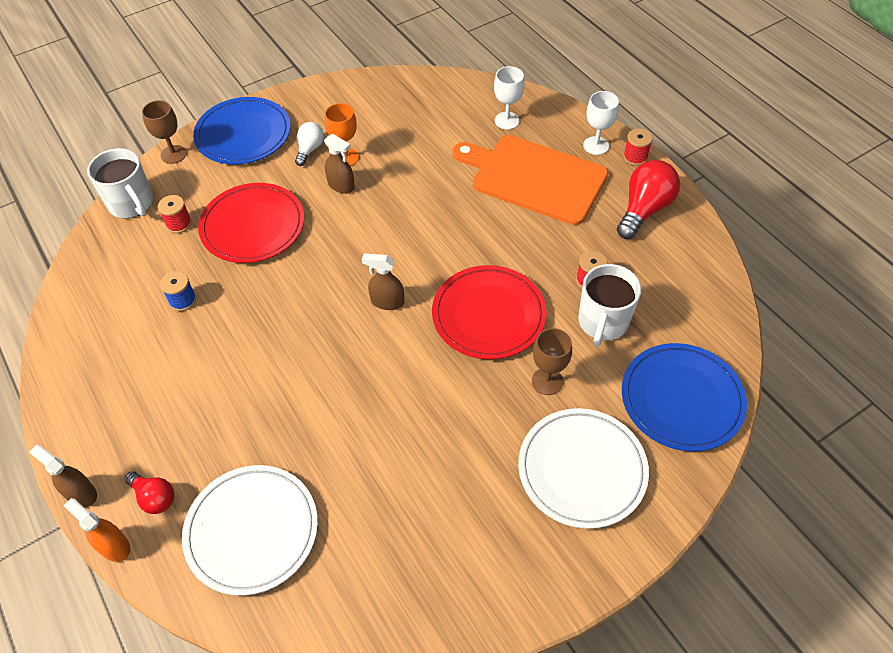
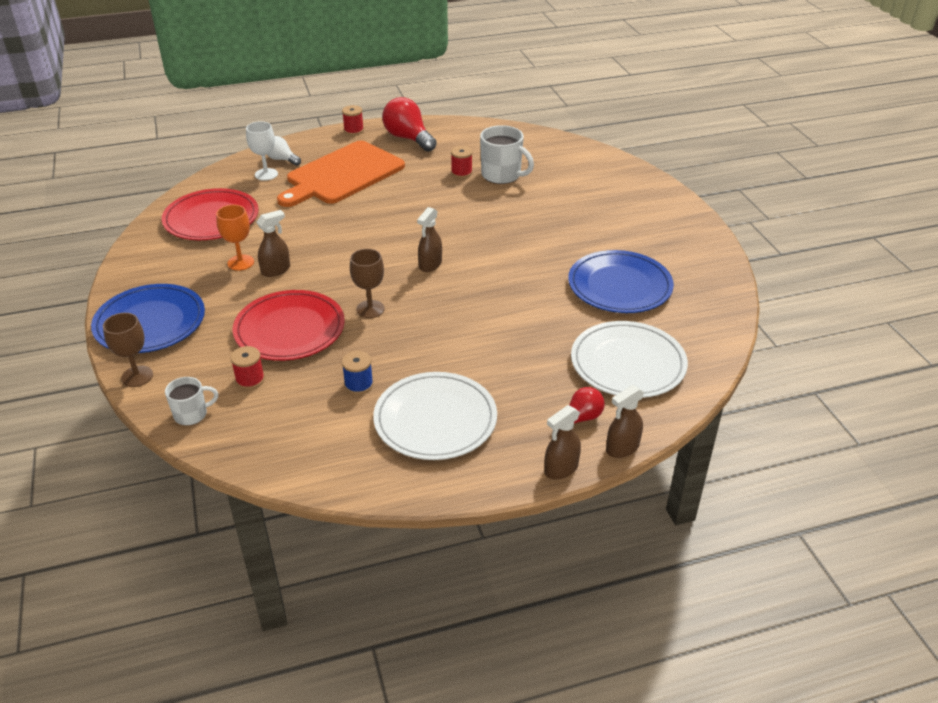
camera: 75 degrees left, 15 degrees down
orange spray bottle [63,498,130,562] -> brown spray bottle [606,385,644,458]
white mug [87,148,153,218] -> white mug [165,377,218,426], size x0.60
white light bulb [295,122,324,166] -> white light bulb moved to [267,136,301,166]
red plate [432,265,547,359] -> red plate moved to [162,188,259,240]
white plate [518,408,649,529] -> white plate moved to [373,372,497,460]
brown goblet [532,328,572,395] -> brown goblet moved to [350,249,384,318]
white goblet [583,91,619,155] -> none
blue plate [622,343,747,451] -> blue plate moved to [568,250,674,313]

